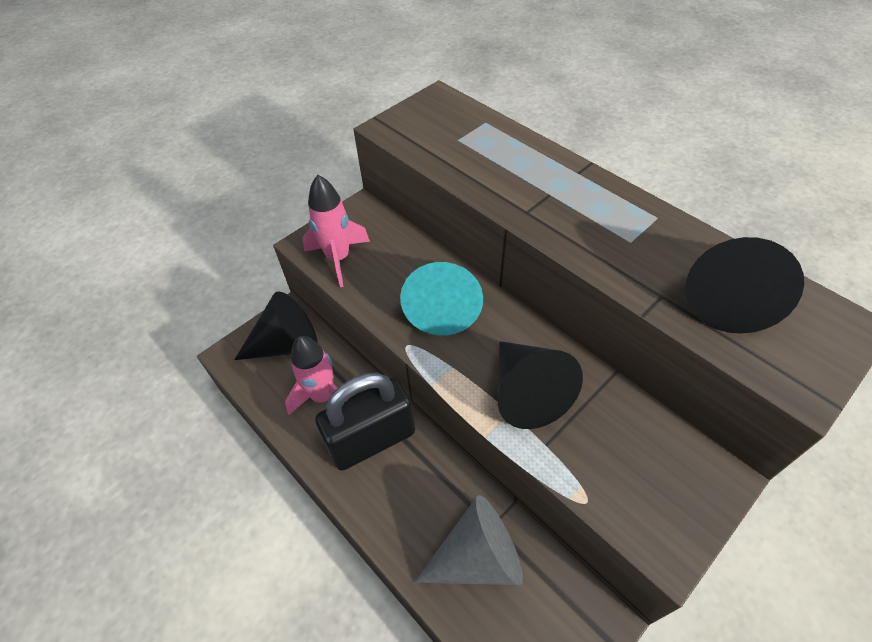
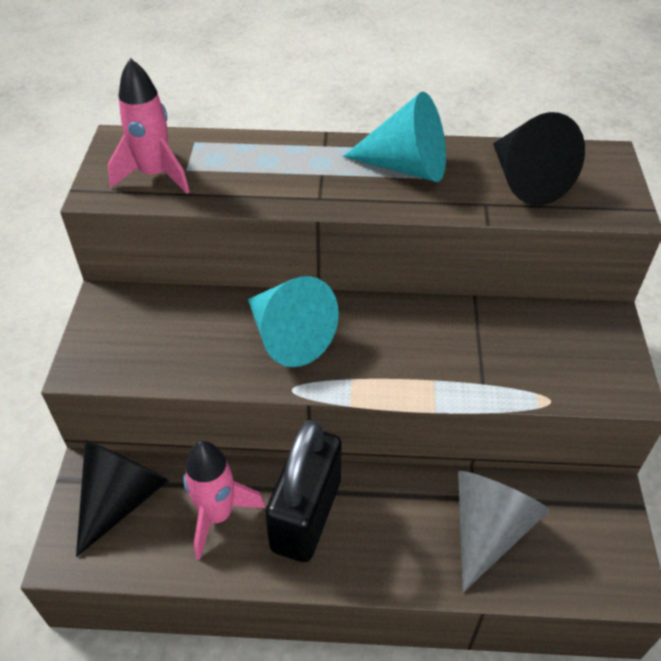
camera: 45 degrees left, 5 degrees down
pink rocket [303,175,370,287] -> pink rocket moved to [108,58,190,194]
black cone [497,341,583,429] -> none
none -> turquoise cone [343,92,446,182]

